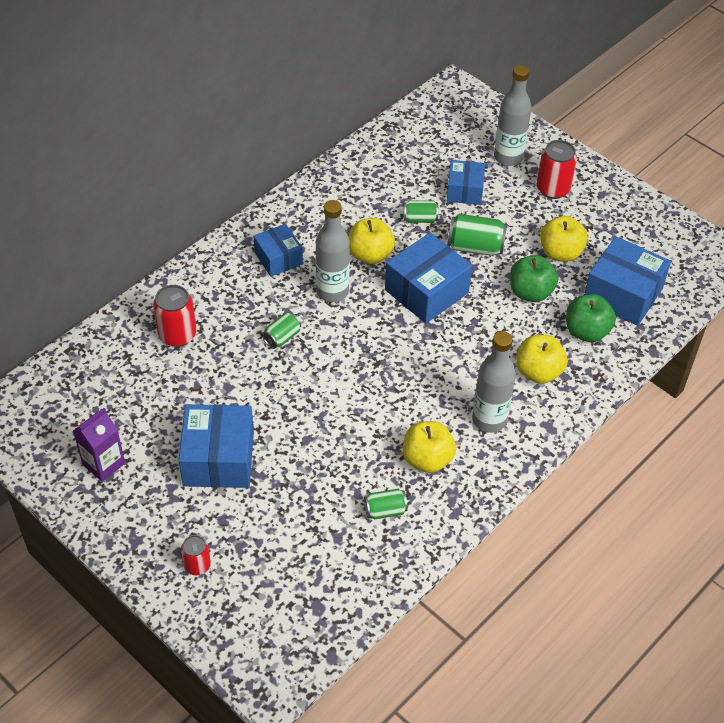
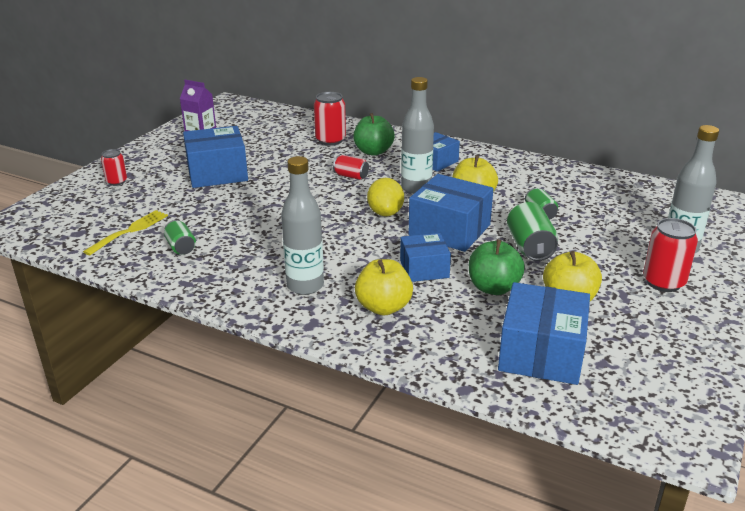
camera: 75 degrees right, 20 degrees down
green can [262,312,301,349] -> red can [333,155,369,180]
yellow apple [403,421,456,473] -> none
blue box [447,160,485,205] -> blue box moved to [400,233,451,282]
green apple [566,294,616,342] -> green apple moved to [353,113,395,156]
none -> yellow fork [83,210,168,255]
none -> yellow lemon [367,178,404,216]

